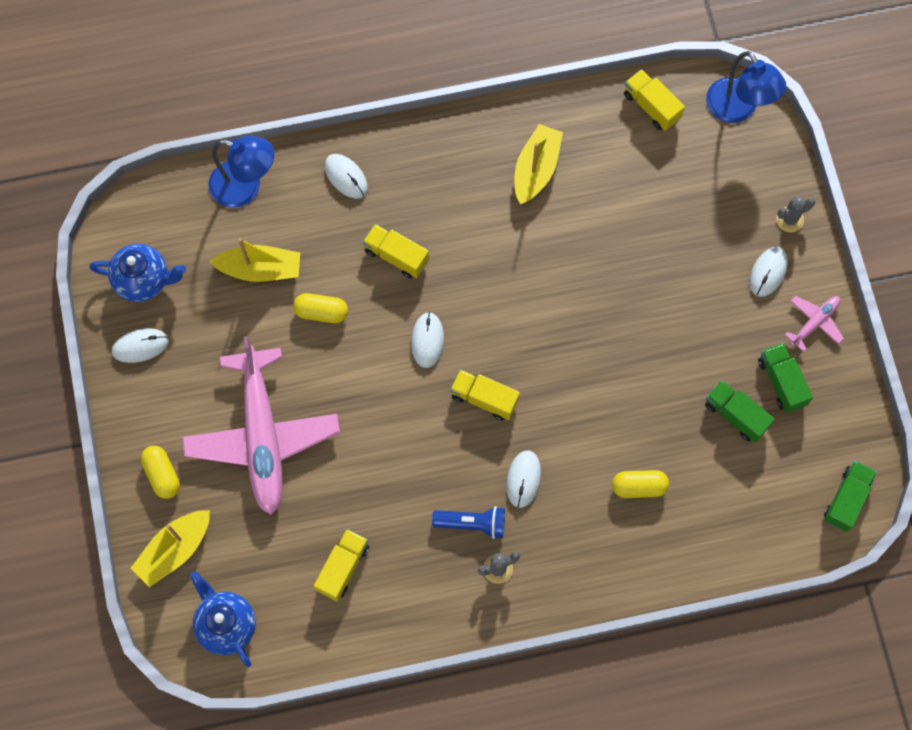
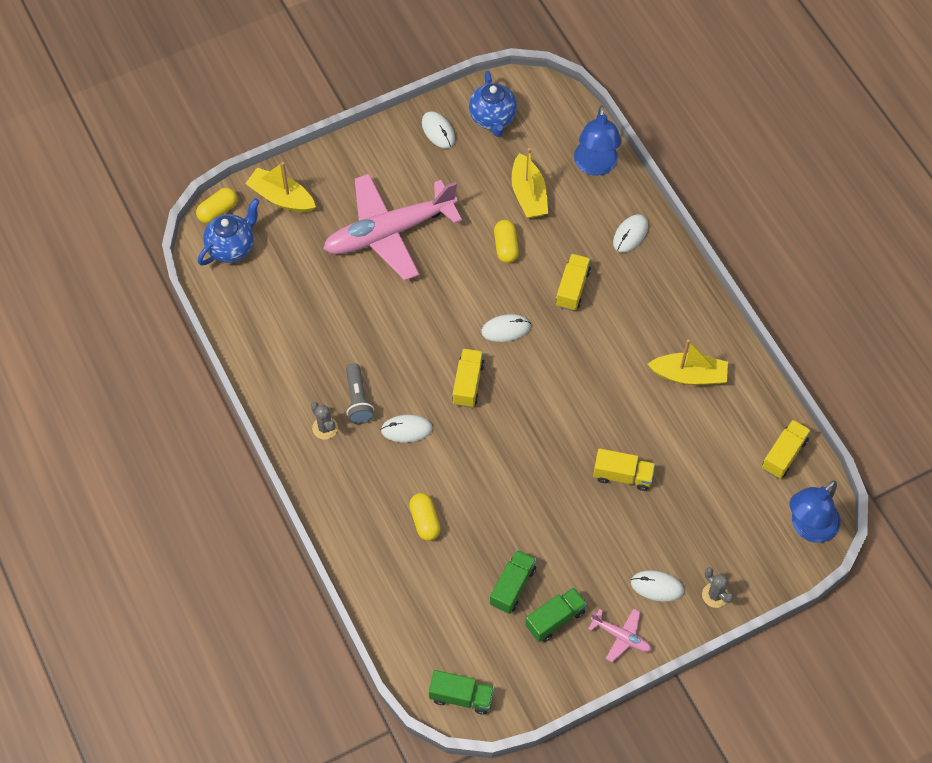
camera: 75 degrees right, 10 degrees down
yellow capsule [141,446,180,499] -> yellow capsule moved to [196,188,237,224]
yellow truck [314,529,369,601] -> yellow truck moved to [593,448,655,491]
blue flashlight [432,506,505,539] -> grey flashlight [346,363,374,424]

